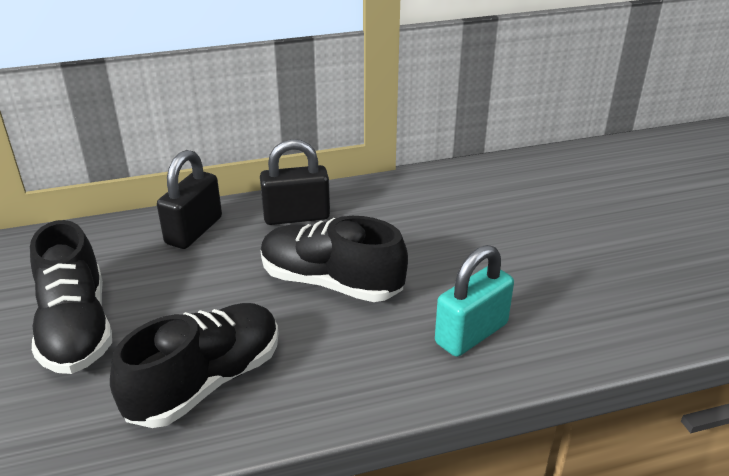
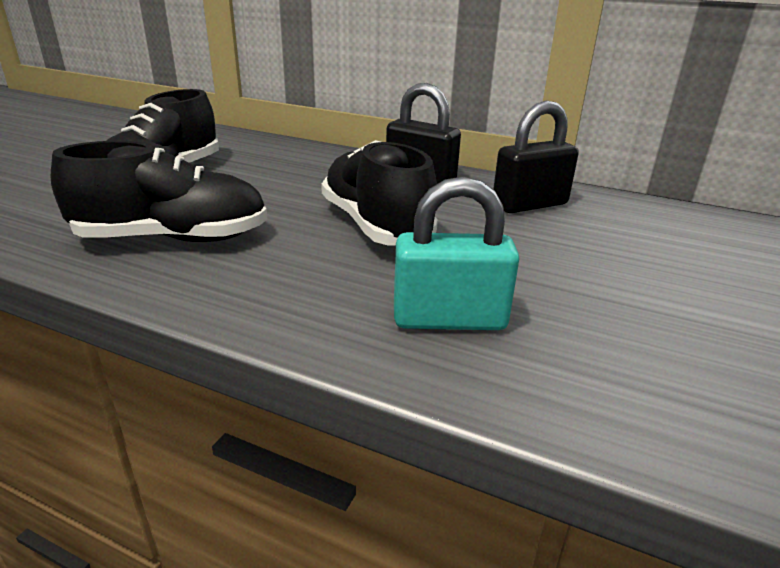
camera: 40 degrees right, 5 degrees down
black padlock [157,150,222,249] -> black padlock moved to [493,100,579,213]

